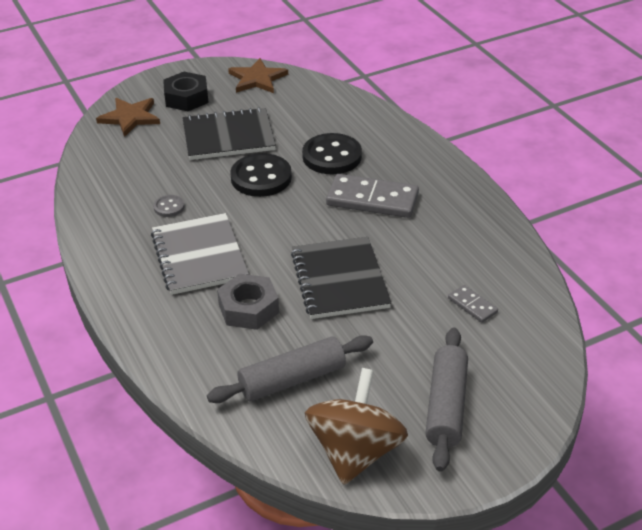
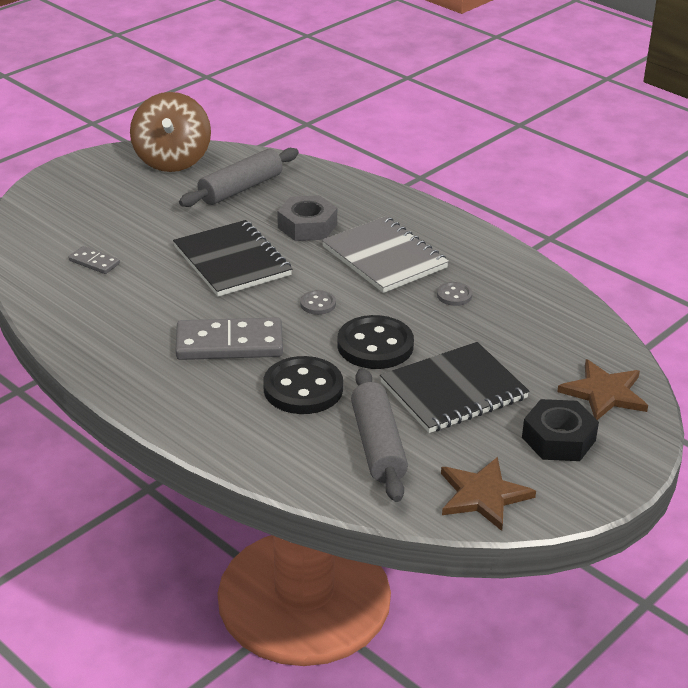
camera: 160 degrees right, 5 degrees down
grey rolling pin [425,328,468,472] -> grey rolling pin moved to [351,368,408,502]
none -> grey button [300,290,336,315]

